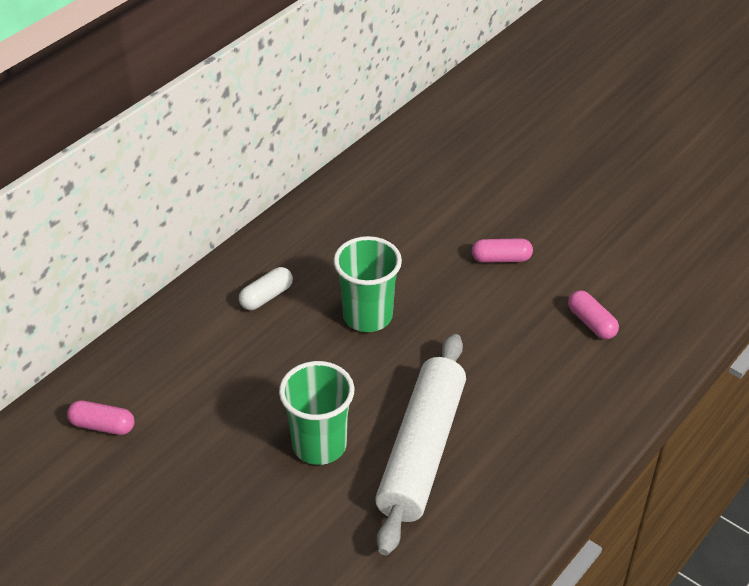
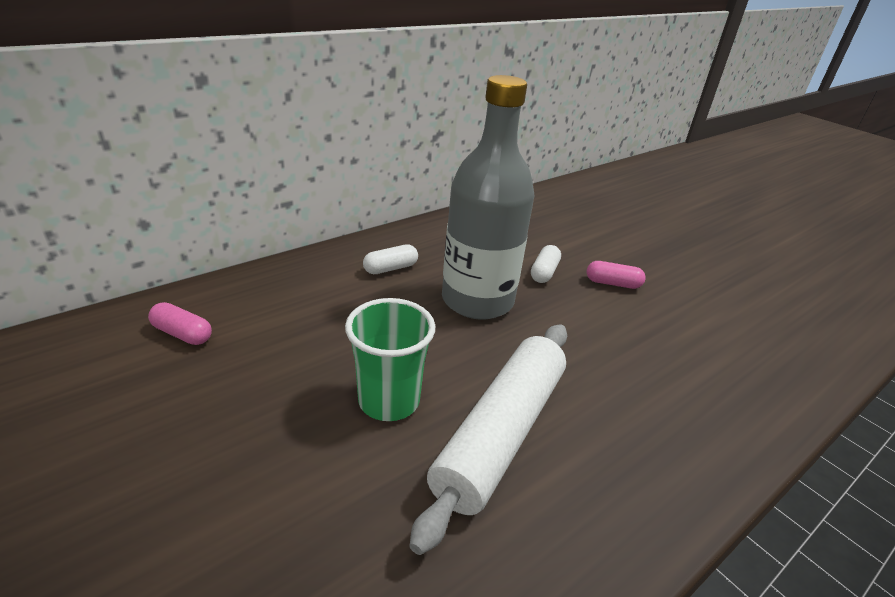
camera: 10 degrees right, 10 degrees down
green cup [334,236,402,332] -> grey bottle [442,75,535,320]
pink capsule [568,290,619,339] -> none
none -> white capsule [531,245,561,283]

